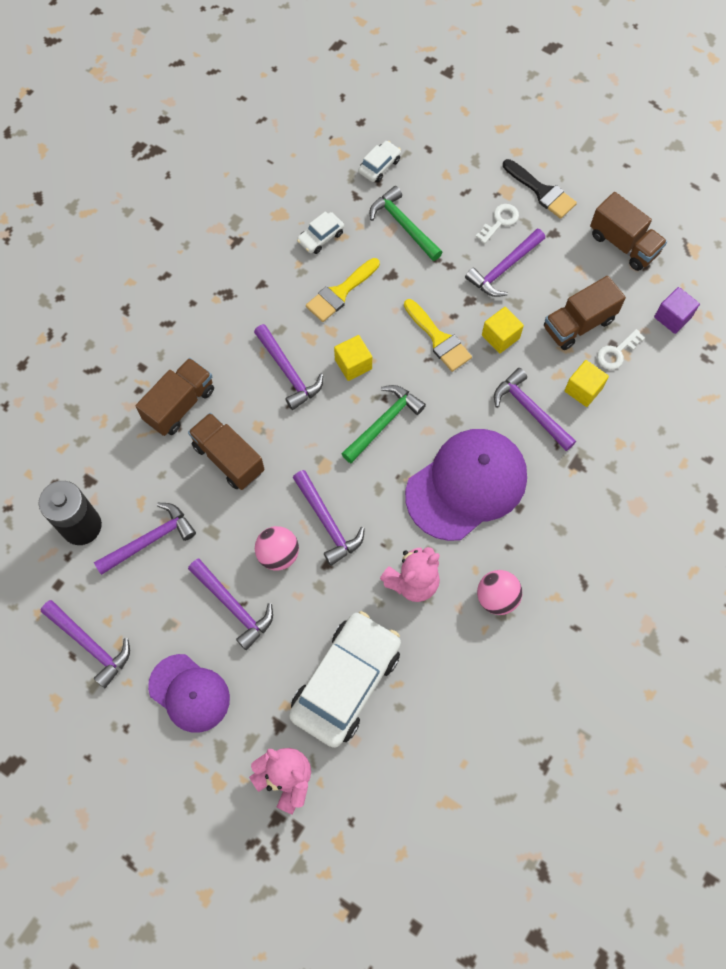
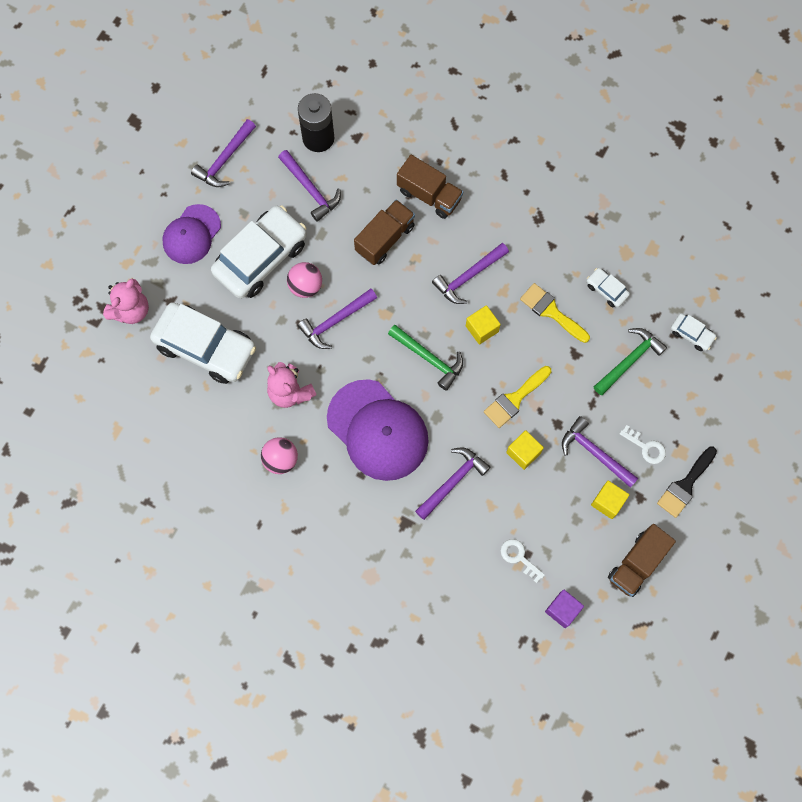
camera: 85 degrees right, 5 degrees up
purple hammer [188,559,273,650] -> white car [211,206,307,299]
brown truck [544,276,626,350] -> none
yellow cube [564,360,609,407] -> yellow cube moved to [591,481,629,519]

